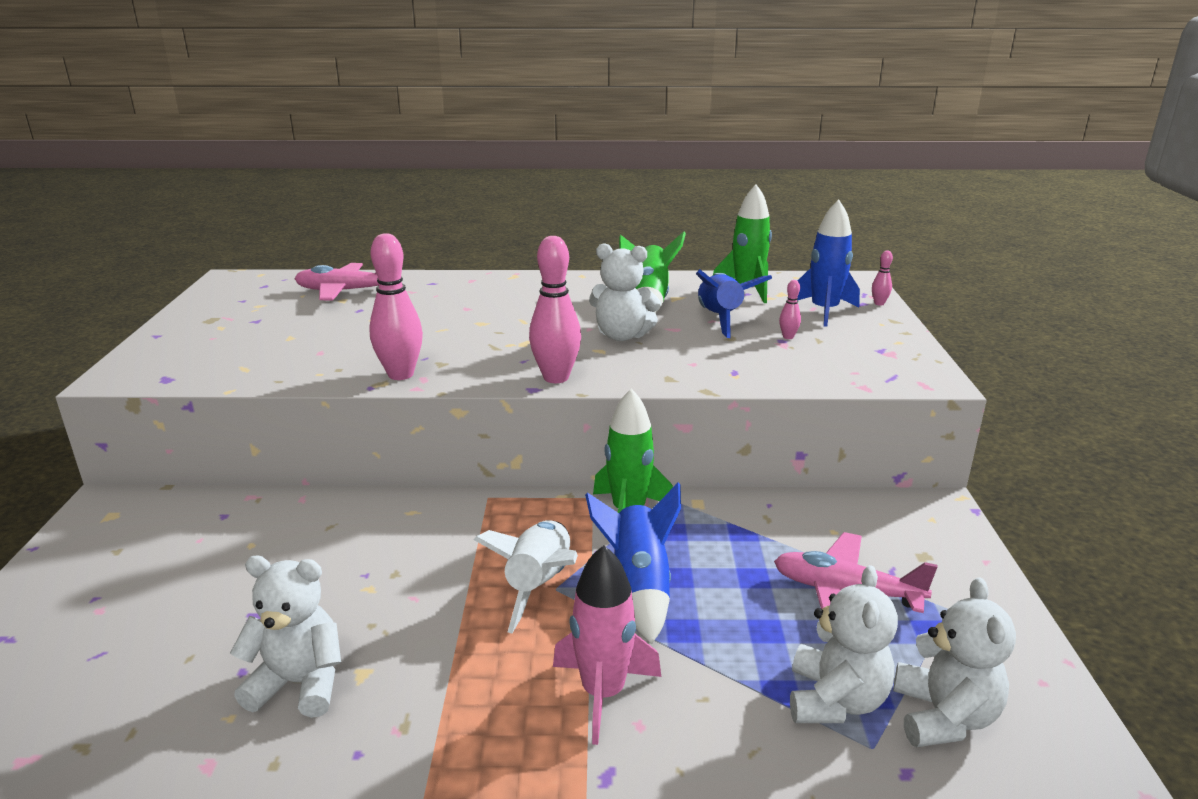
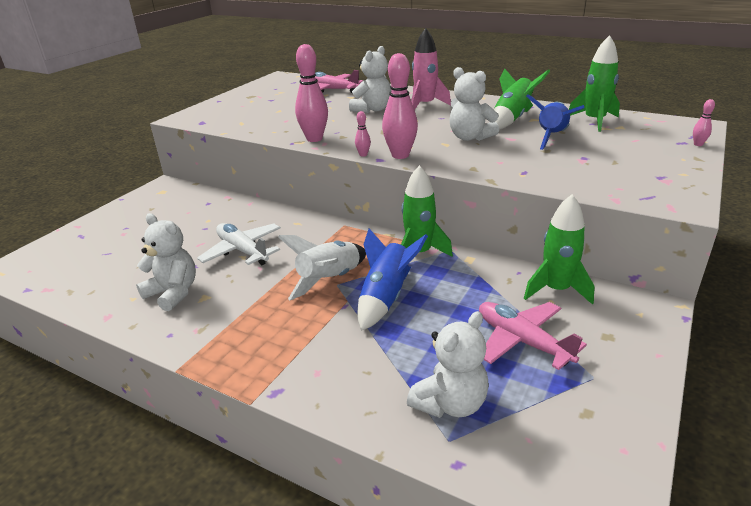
camera: 30 degrees right, 5 degrees up
pink rocket [553,545,661,745] -> pink rocket moved to [411,28,451,110]
pink bowling pin [779,280,801,339] -> pink bowling pin moved to [355,111,371,157]
blue rocket [797,200,860,327] -> none
white teddy bear [893,577,1016,747] -> white teddy bear moved to [349,46,391,113]
none -> white plane [197,223,281,265]
none -> green rocket [524,194,594,305]

